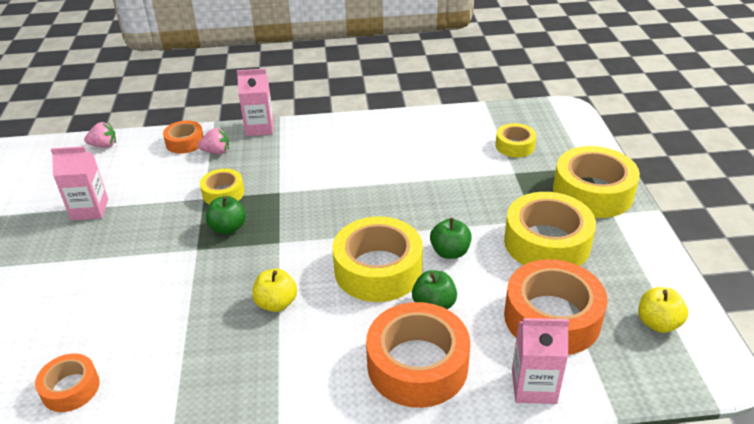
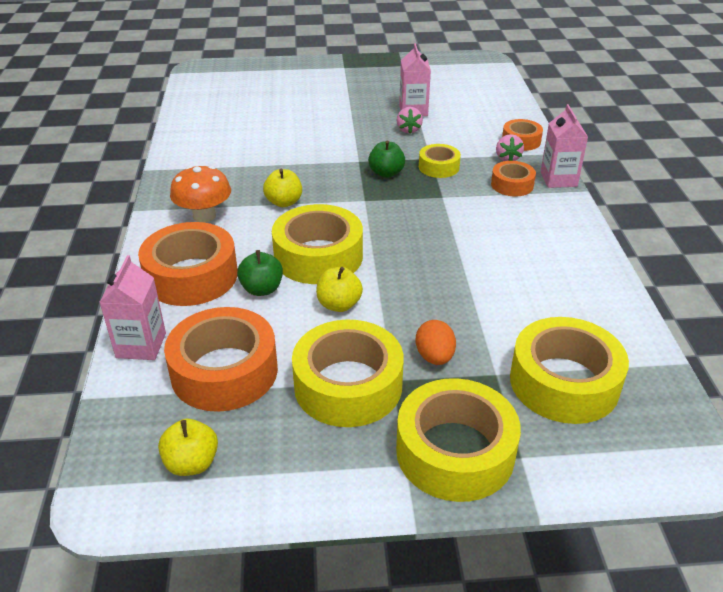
camera: 90 degrees right, 0 degrees up
orange tape [35,353,100,412] -> orange tape moved to [491,161,536,196]
pink strawberry [84,122,116,148] -> pink strawberry moved to [397,107,423,134]
green apple [430,218,472,259] -> yellow apple [316,267,363,312]
yellow tape [496,123,537,157] -> yellow tape [510,317,629,424], size x1.85
none -> orange mushroom [170,166,231,222]
none -> orange egg [415,320,456,365]

